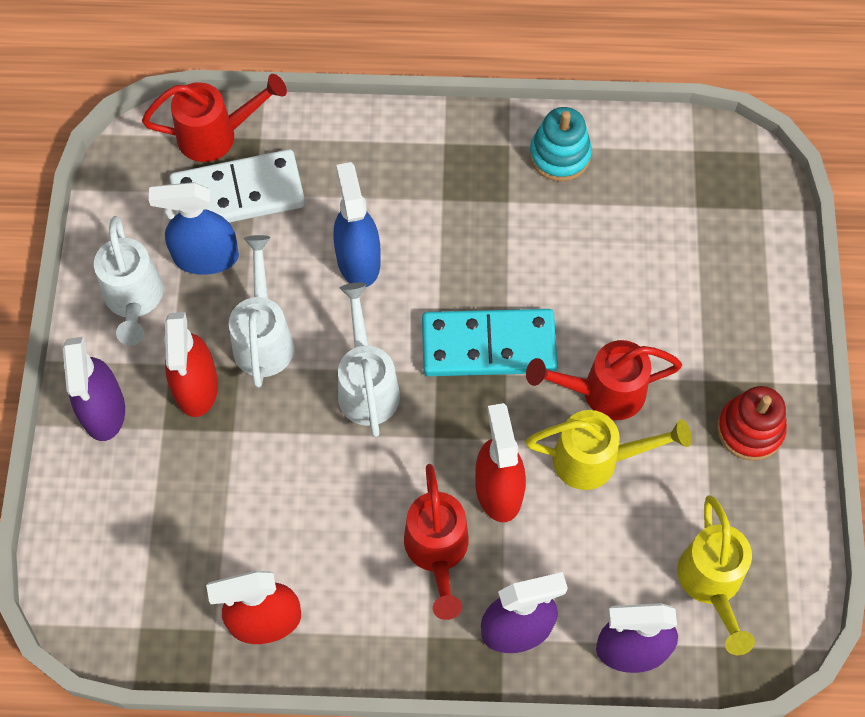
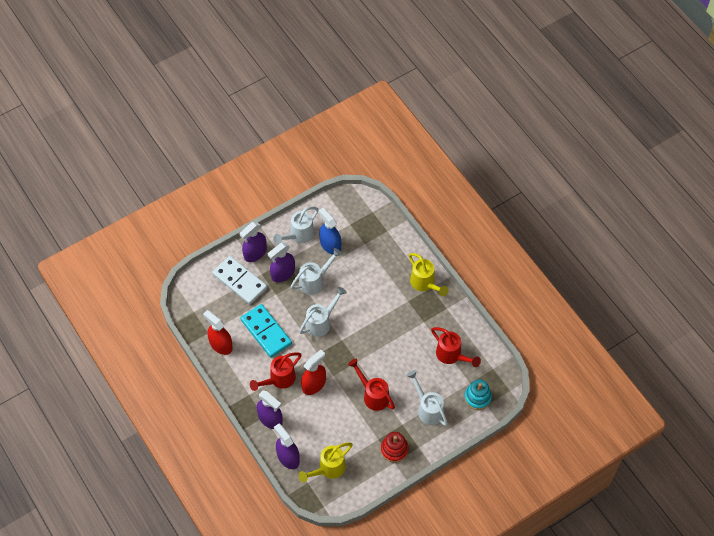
camera: 55 degrees right, 5 degrees down
red watering can [142,74,287,162] -> red watering can moved to [431,327,481,367]
red spray bottle [164,312,218,417] -> purple spray bottle [268,243,295,282]
white domino [170,149,305,223] -> white domino moved to [212,256,267,305]
blue spray bottle [333,162,381,287] -> none
turquoise domino [422,309,558,376] -> turquoise domino moved to [241,304,292,358]
yellow watering can [525,410,692,490] -> yellow watering can moved to [409,253,449,296]
turquoise stacking toy [529,107,592,182] -> turquoise stacking toy moved to [464,379,492,410]
none -> white watering can [406,370,448,426]

